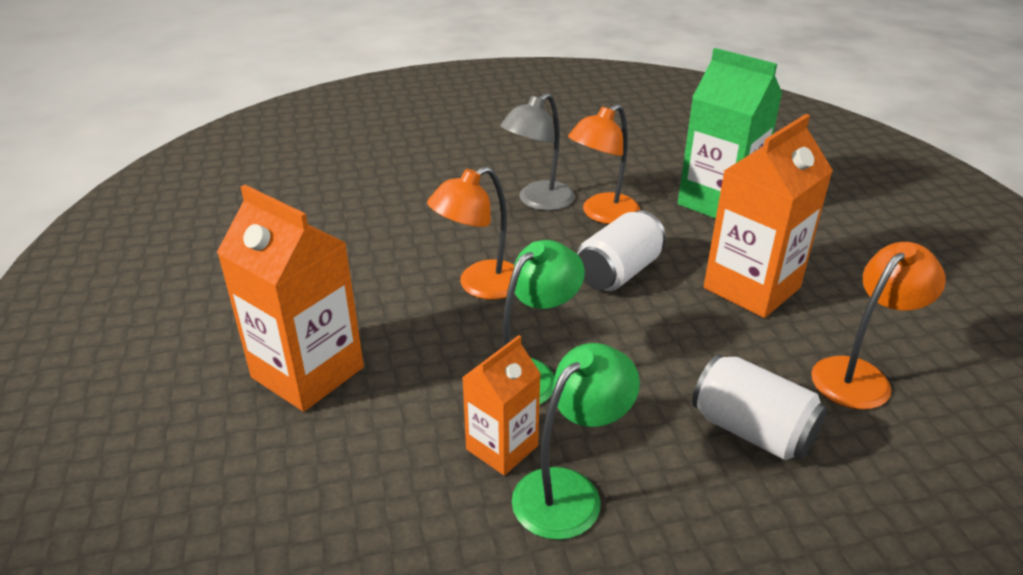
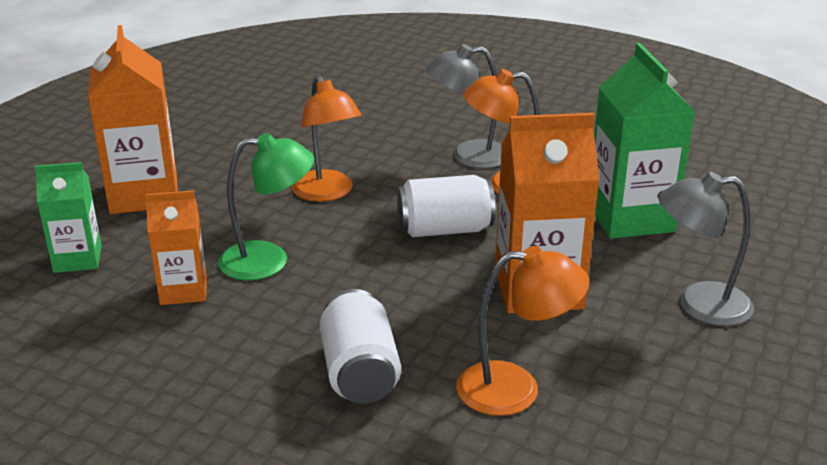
camera: 40 degrees right, 5 degrees down
orange lamp [427,167,515,300] -> orange lamp turned 120 degrees counterclockwise [292,75,361,202]
green lamp [512,343,640,540] -> none
none -> green carton [35,162,102,273]
none -> grey lamp [658,172,754,326]

